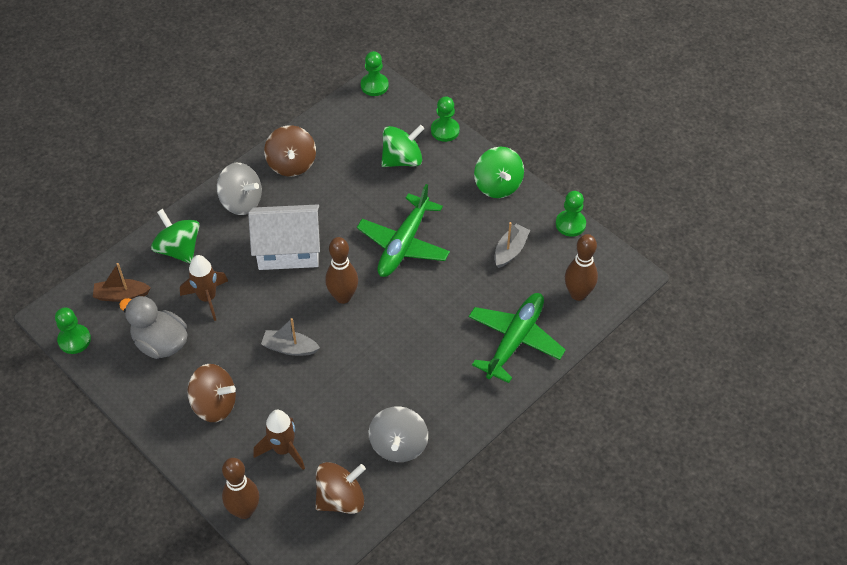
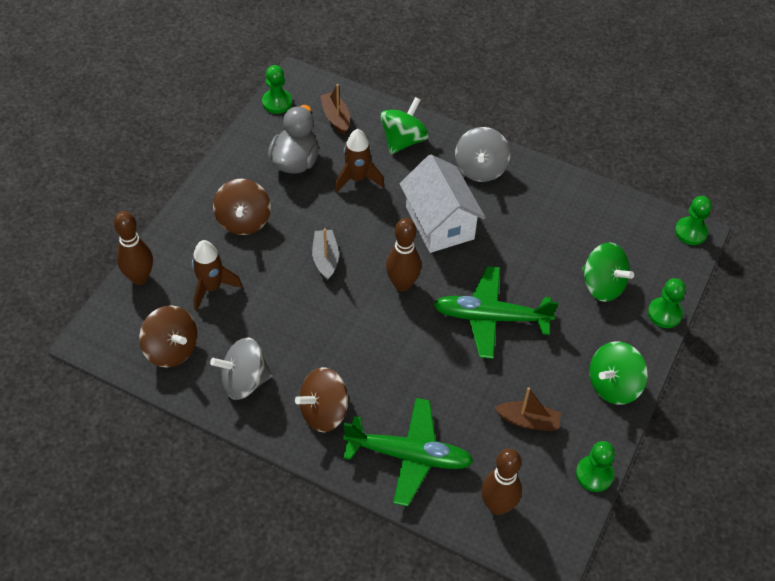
camera: 70 degrees right, 0 degrees up
brown spinning top [264,125,316,177] -> brown spinning top moved to [295,367,350,432]
grey boat [494,222,530,268] -> brown boat [494,387,561,431]

